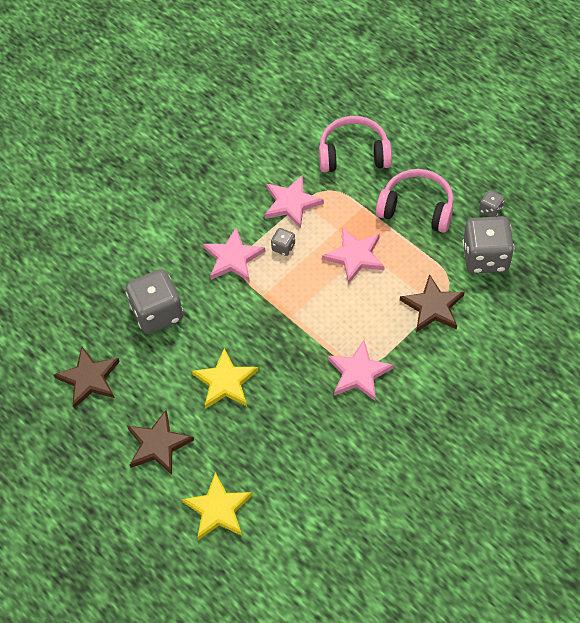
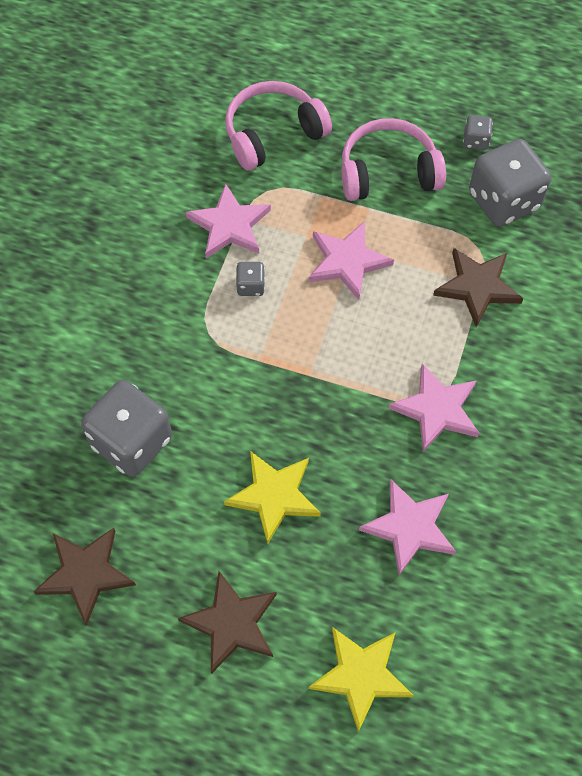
camera: 30 degrees left, 5 degrees up
pink star [203,227,265,282] -> pink star moved to [359,479,456,575]

